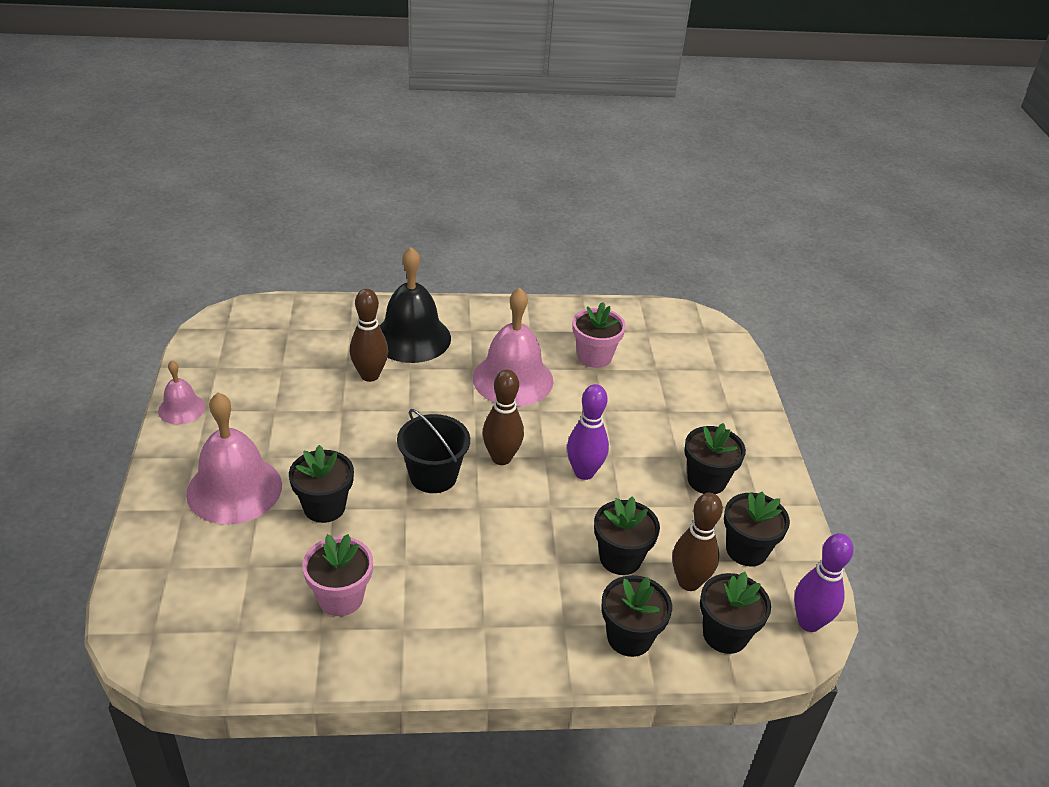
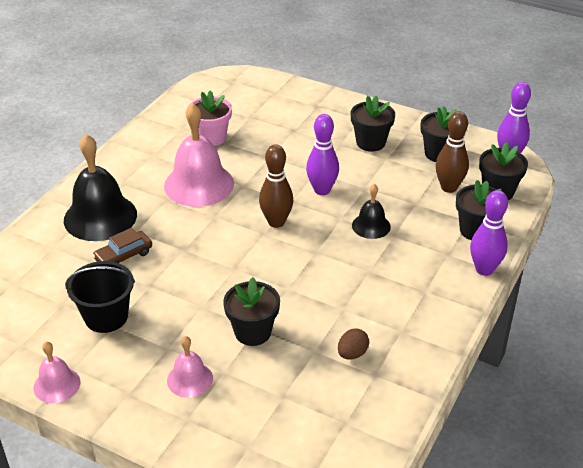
camera: 55 degrees left, 0 degrees up
pink bell [186,393,282,524] -> pink bell [167,336,213,398], size x0.53
pink flower pot [302,534,373,616] -> brown egg [338,328,369,360]
brown bowling pin [350,289,388,382] -> brown car [92,228,152,263]
black bucket [397,409,470,493] -> black bucket moved to [65,261,135,333]
black flower pot [594,496,660,575] -> none
none -> black bell [352,184,391,239]
none -> purple bowling pin [470,190,508,276]

